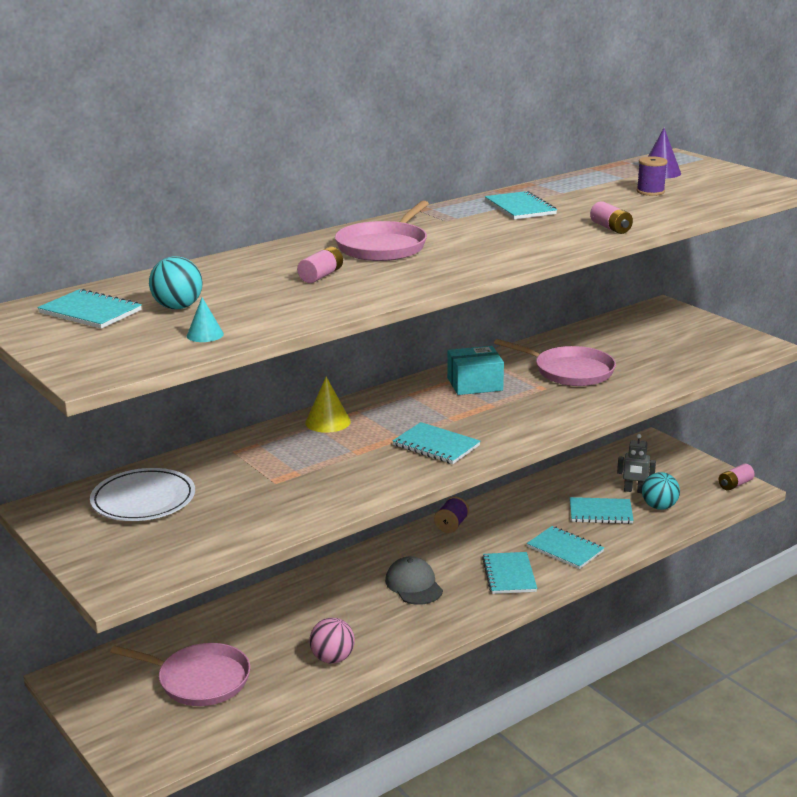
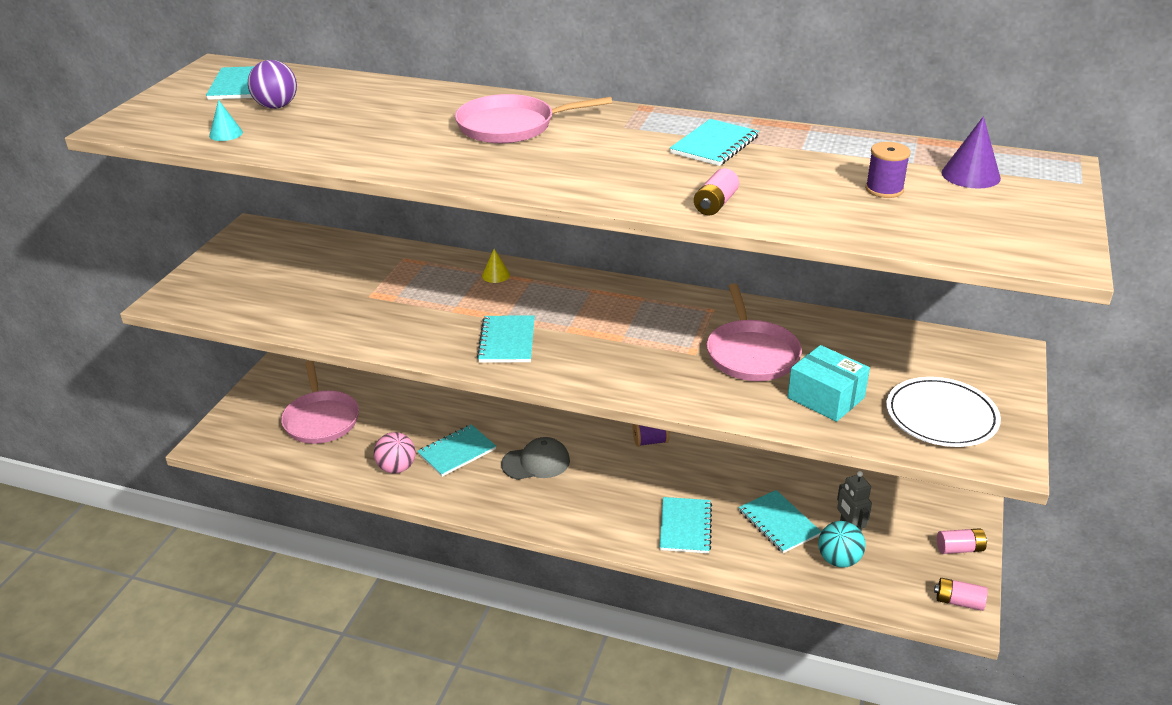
camera: 55 degrees right, 10 degrees up
white plate [90,468,195,521] -> white plate moved to [886,377,1001,447]
turquoise ball [149,256,203,309] -> purple ball [248,60,297,109]
pink battery [297,246,343,283] -> pink battery moved to [937,528,987,554]
yellow cone [305,377,351,433] -> yellow cone [482,249,510,283], size x0.63
grey cap [385,556,443,605] -> grey cap turned 45 degrees clockwise [501,437,570,480]
turquoise box [447,346,504,395] -> turquoise box moved to [788,345,870,422]
turquoise notebook [482,552,537,594] -> turquoise notebook moved to [417,424,496,477]

